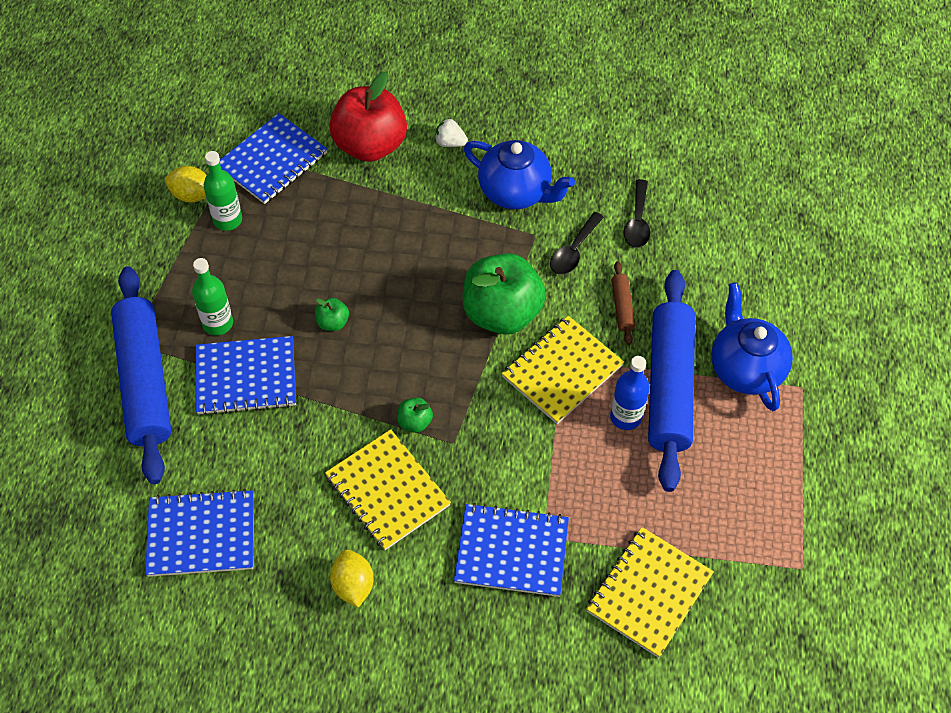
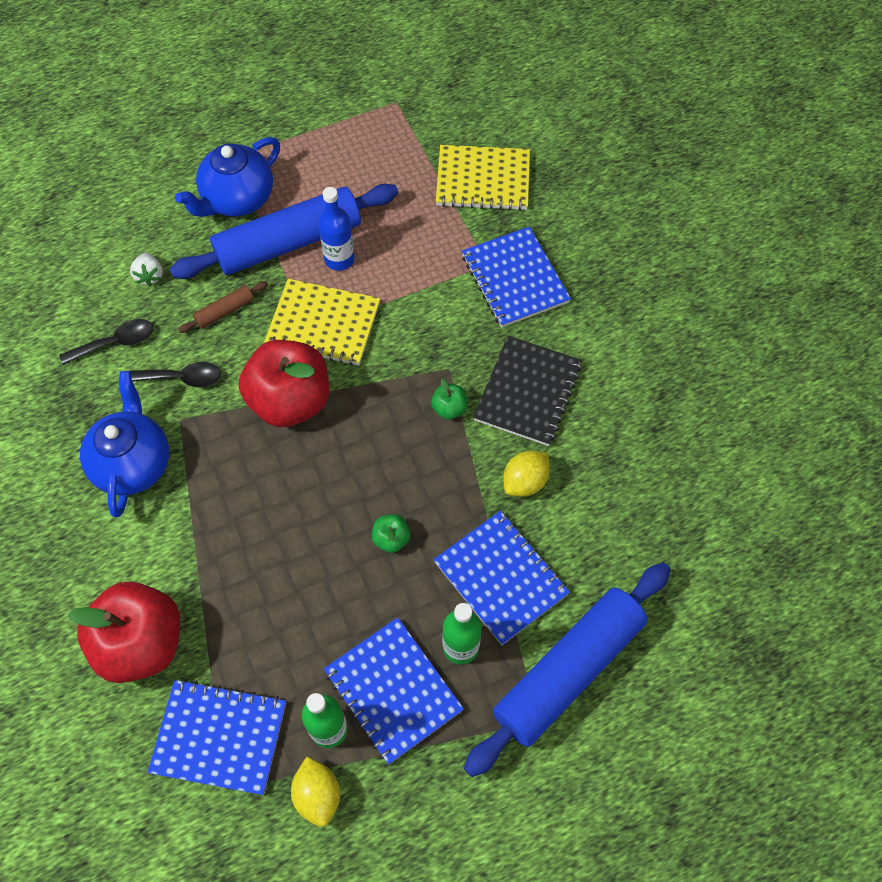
camera: 120 degrees left, 5 degrees up
blue notebook [145,489,254,577] -> blue notebook moved to [324,617,464,765]
yellow notebook [325,429,451,550] -> black notebook [473,336,582,446]
yellow lemon [330,550,374,608] -> yellow lemon moved to [503,451,550,497]
white strawberry [435,118,468,147] -> white strawberry moved to [130,253,163,287]
green apple [462,253,546,334] -> red apple [239,340,329,427]

